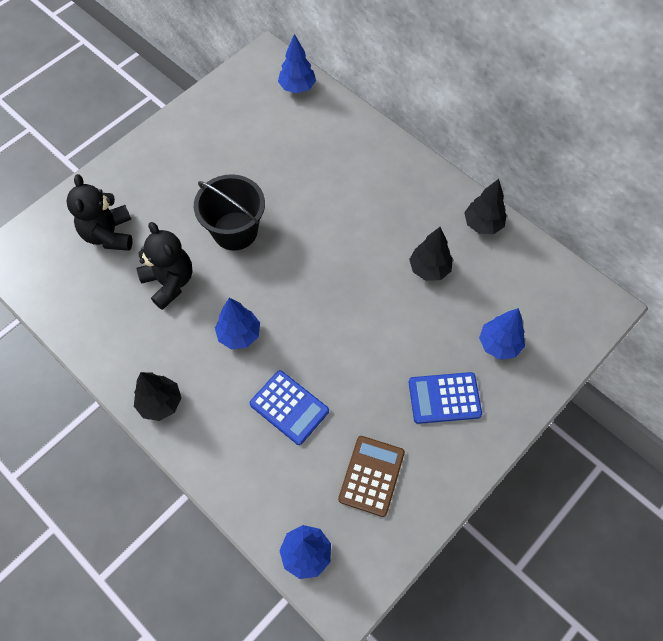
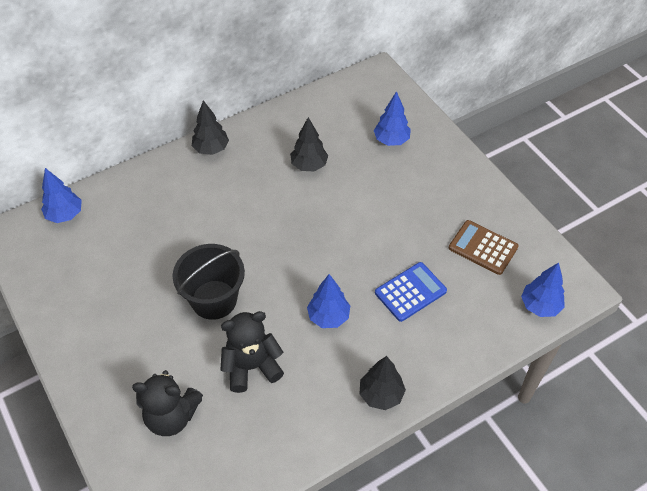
camera: 75 degrees left, 10 degrees down
blue calculator [409,372,482,424] -> none
black tree [464,179,507,234] -> black tree moved to [192,100,229,155]

